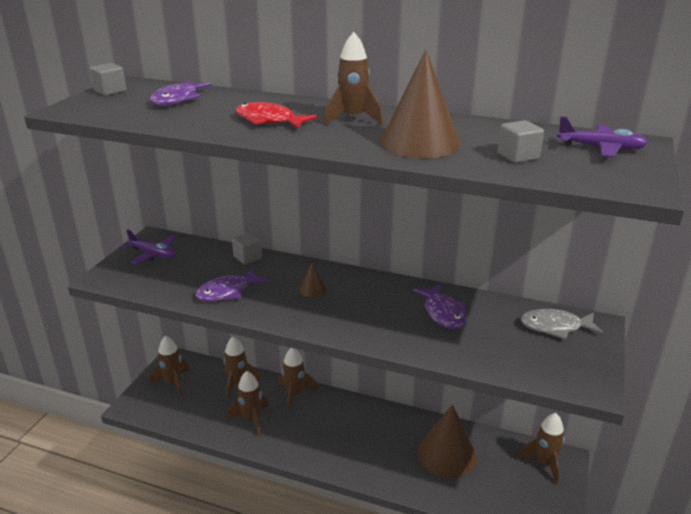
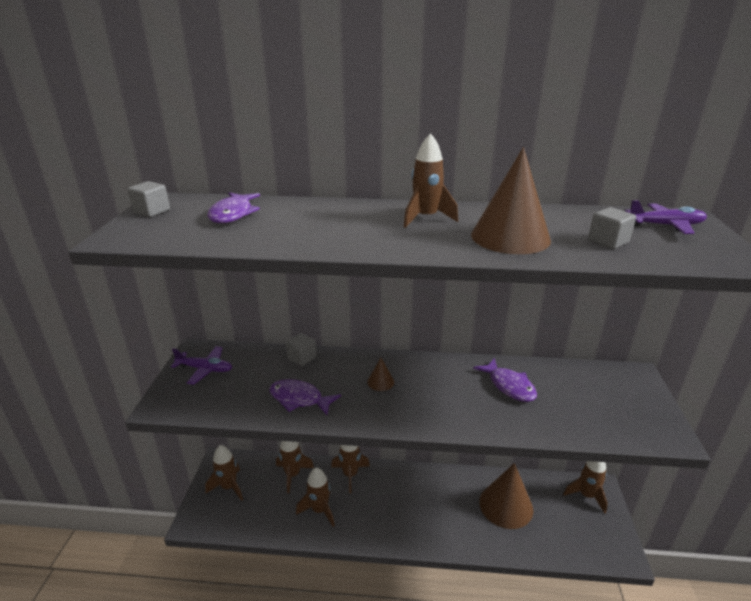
camera: 15 degrees left, 0 degrees up
purple fish [195,268,268,302] -> purple fish turned 75 degrees clockwise [269,379,341,415]
red fish [236,102,317,129] -> none
grey fish [521,309,604,339] -> none

